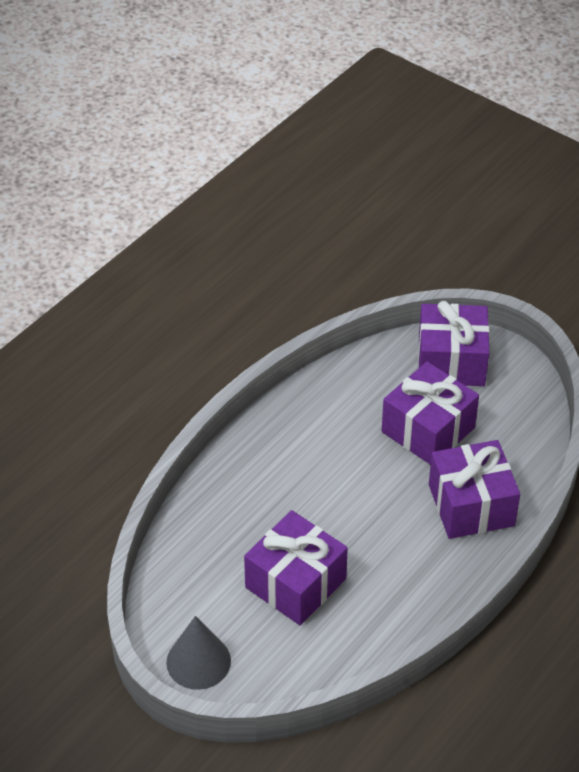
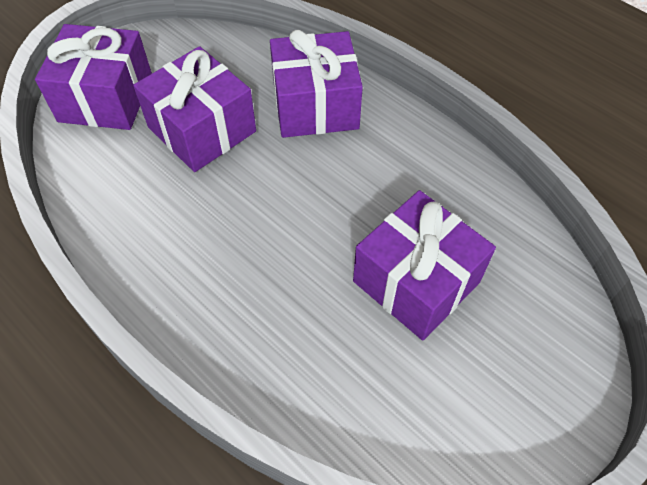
camera: 85 degrees left, 10 degrees up
grey cone [166,616,231,690] -> none

